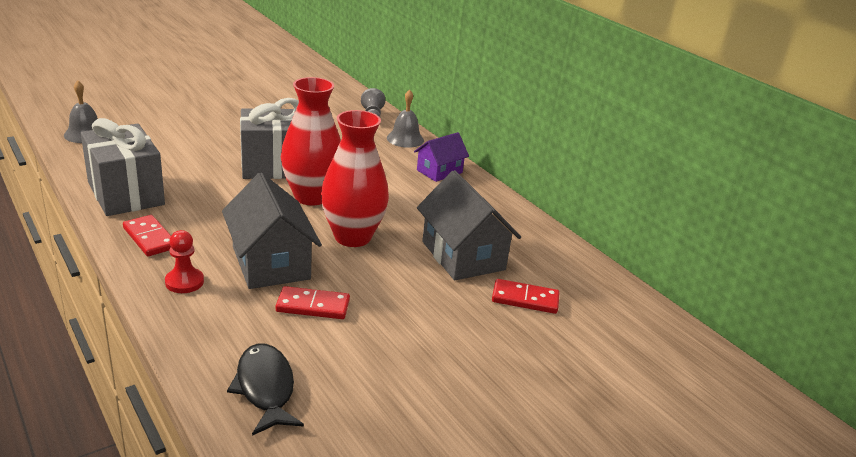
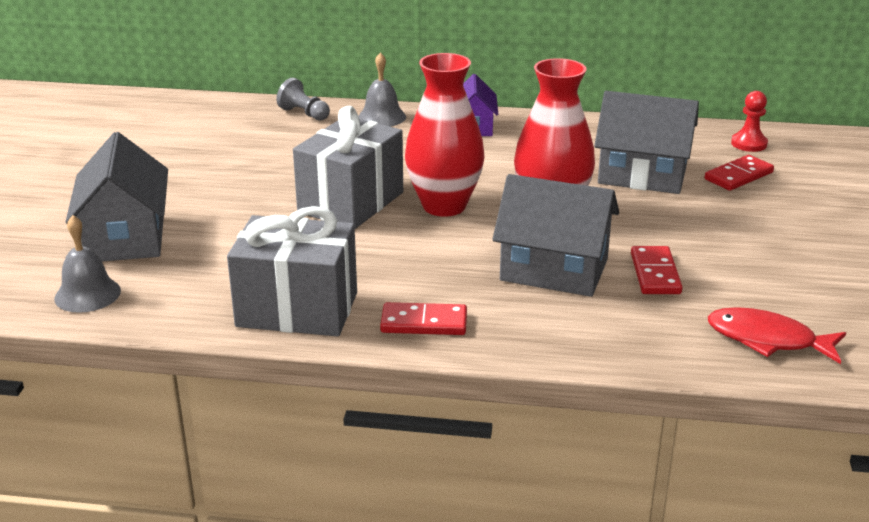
camera: 45 degrees left, 0 degrees up
red pawn [165,230,204,293] -> red pawn moved to [731,91,768,152]
black fish [227,343,304,436] -> red fish [708,307,846,364]
red domino [276,286,350,319] -> red domino turned 45 degrees counterclockwise [631,246,683,294]
none -> grey house [65,132,168,261]

